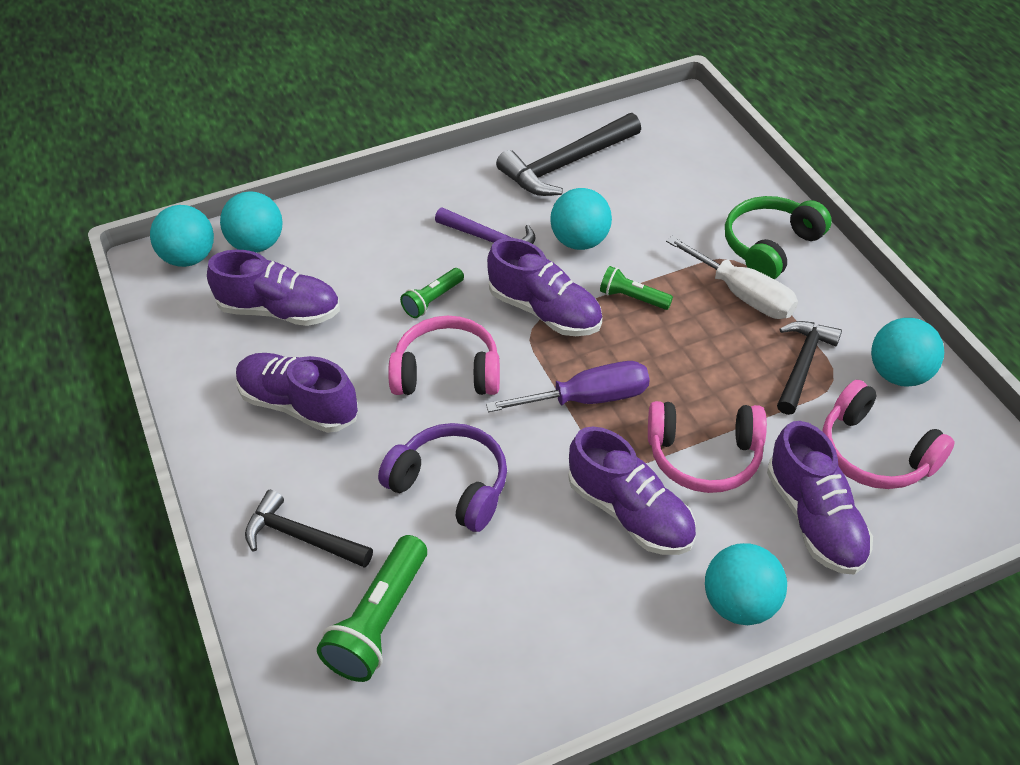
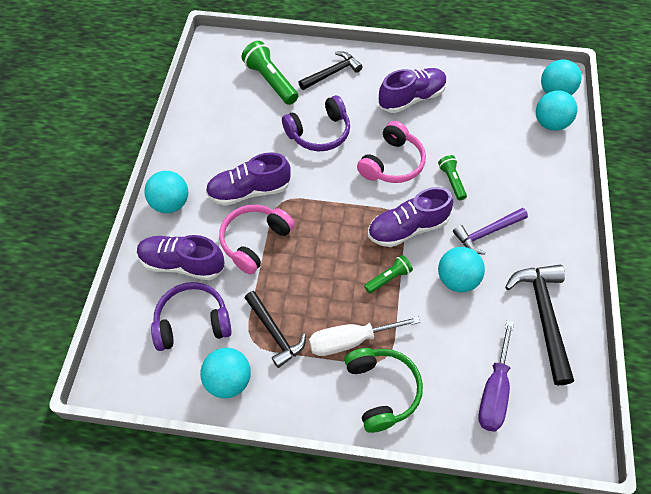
camera: 120 degrees right, 10 degrees up
purple shoe [207,250,340,326] -> none
purple screwdriver [486,361,650,412] -> purple screwdriver moved to [478,320,514,432]
pink headphones [822,380,955,489] -> purple headphones [151,282,232,351]

